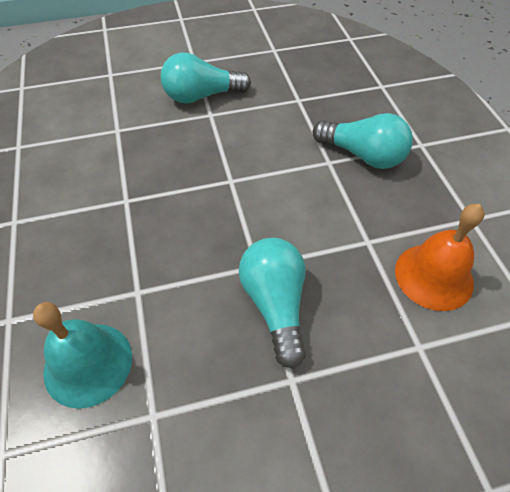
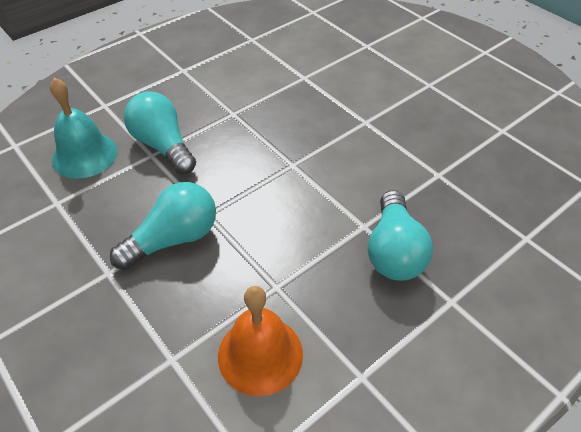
camera: 65 degrees right, 5 degrees down
turquoise light bulb [161,53,251,104] -> turquoise light bulb moved to [124,91,196,174]

